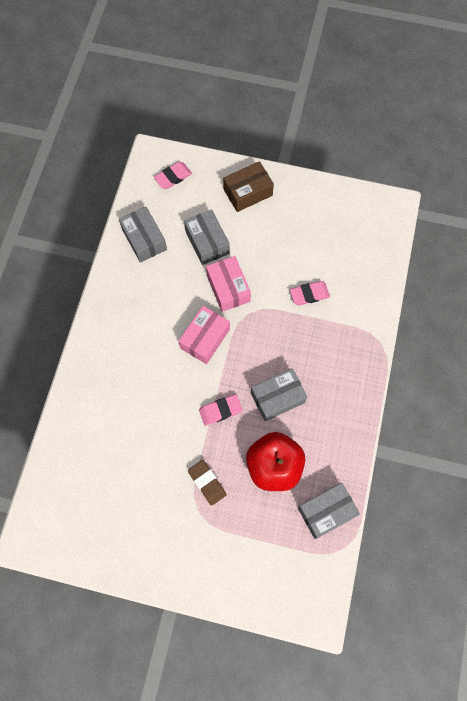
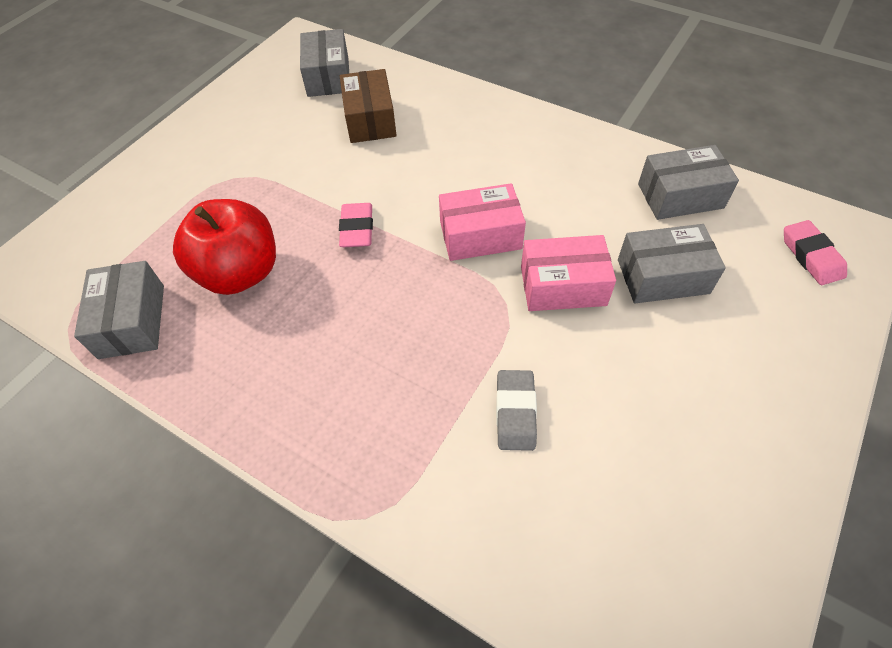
camera: 110 degrees right, 15 degrees down
pink box [178,306,230,364] -> pink box turned 60 degrees counterclockwise [439,183,526,261]
brown eraser [188,460,226,506] -> none
brown box [223,161,274,212] -> brown box moved to [340,69,397,143]
grey box [251,368,307,421] -> grey box moved to [300,29,349,97]
pink eraser [290,281,330,305] -> grey eraser [496,370,537,451]

